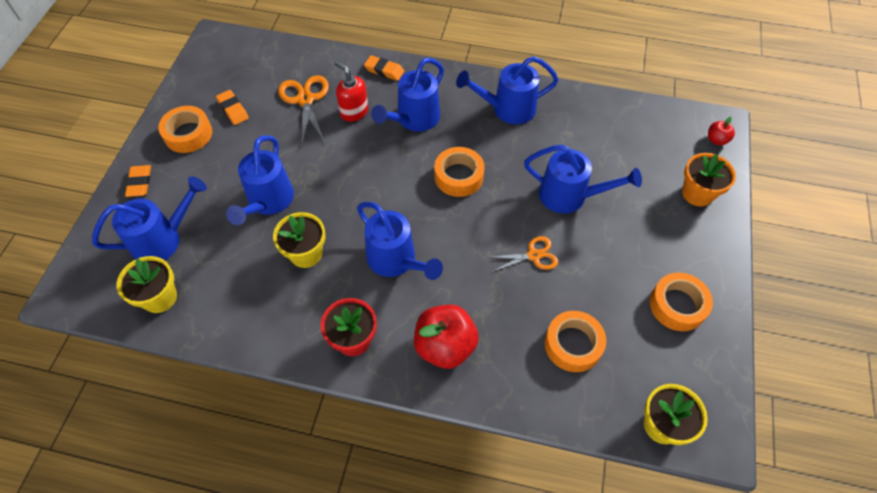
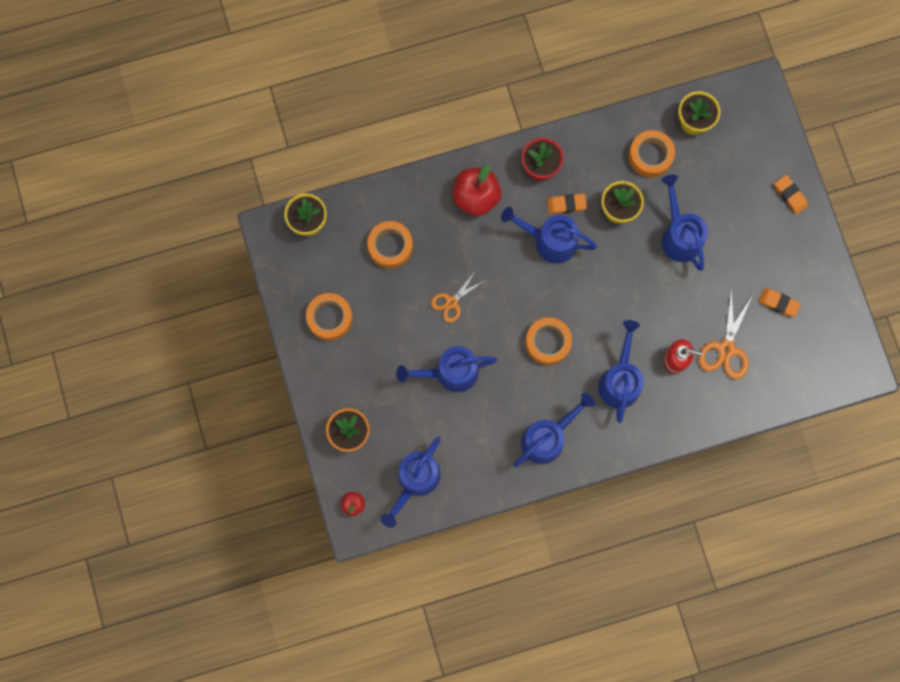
camera: 150 degrees right, 20 degrees up
blue watering can [92,176,207,260] -> blue watering can moved to [380,436,441,528]
orange tape [158,106,212,153] -> orange tape moved to [629,130,675,177]
orange scissors [278,75,329,145] -> orange scissors turned 60 degrees clockwise [698,288,753,380]
orange eraser [364,55,404,81] -> orange eraser moved to [547,194,587,214]

